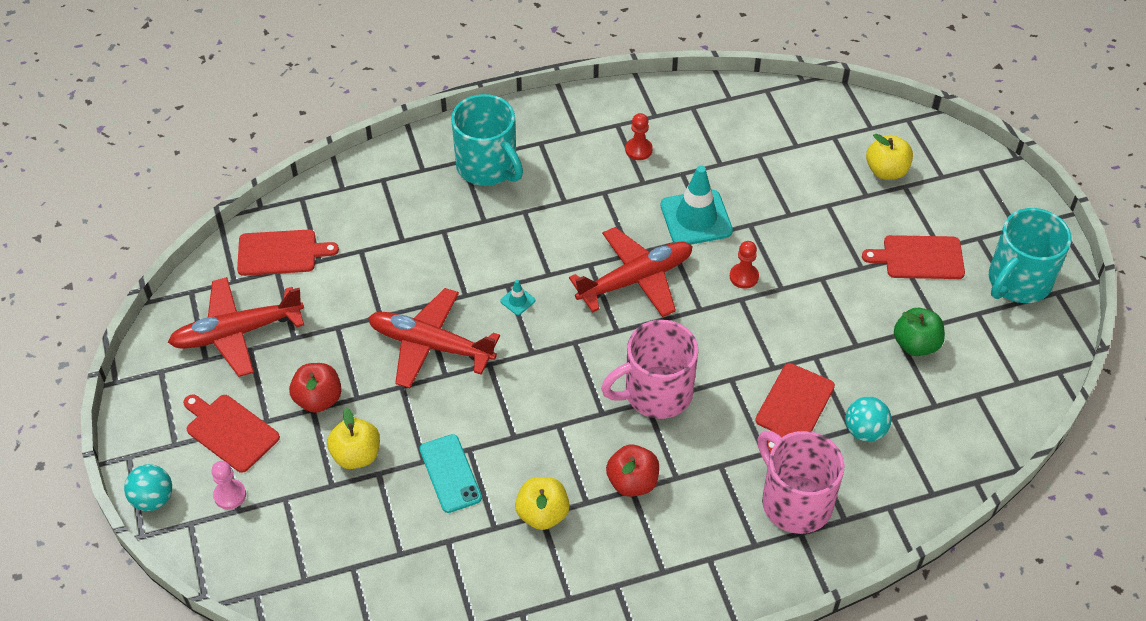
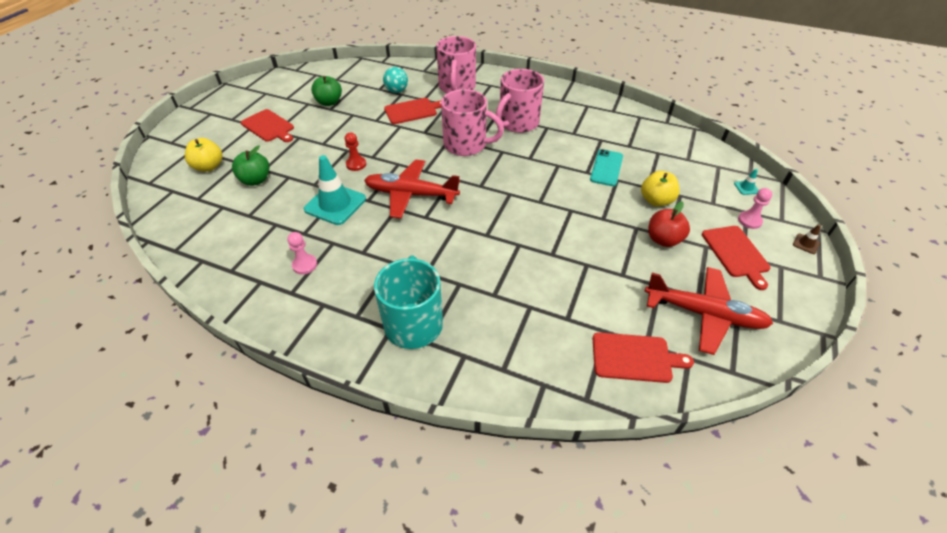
camera: 140 degrees left, 5 degrees down
turquoise ball [124,464,172,511] -> brown traffic cone [793,224,821,254]
red cutting board [237,230,339,276] -> red cutting board turned 150 degrees clockwise [593,332,694,383]
red plane [368,288,500,388] -> none
turquoise traffic cone [500,280,535,315] -> turquoise traffic cone moved to [734,169,759,195]
yellow apple [515,477,570,530] -> none
red apple [606,445,659,497] -> pink mug [496,69,544,133]
red pawn [625,113,653,160] -> pink pawn [287,232,317,274]
turquoise mug [989,208,1072,303] -> none
none -> green apple [232,145,269,186]

